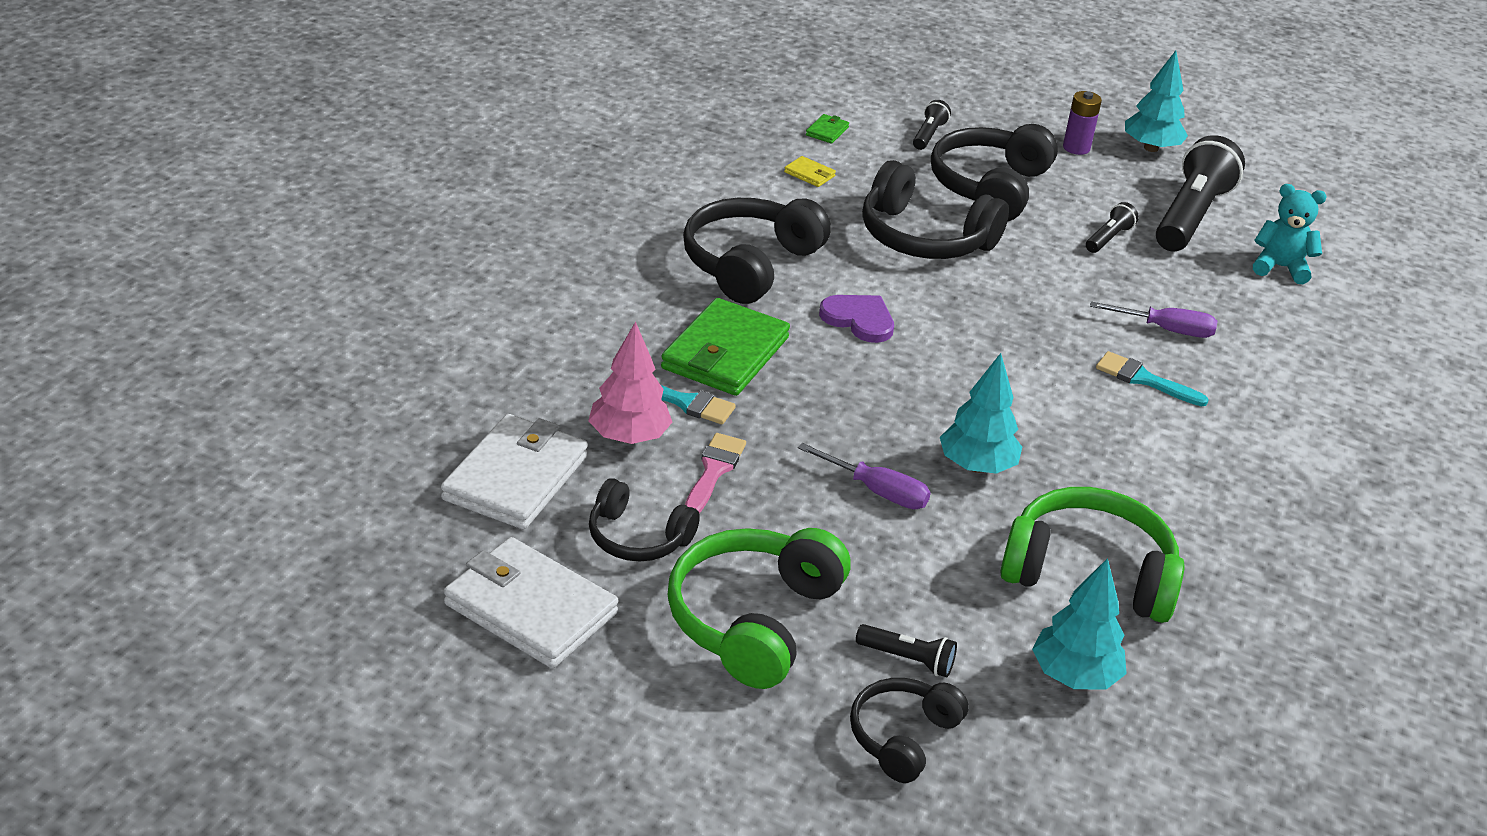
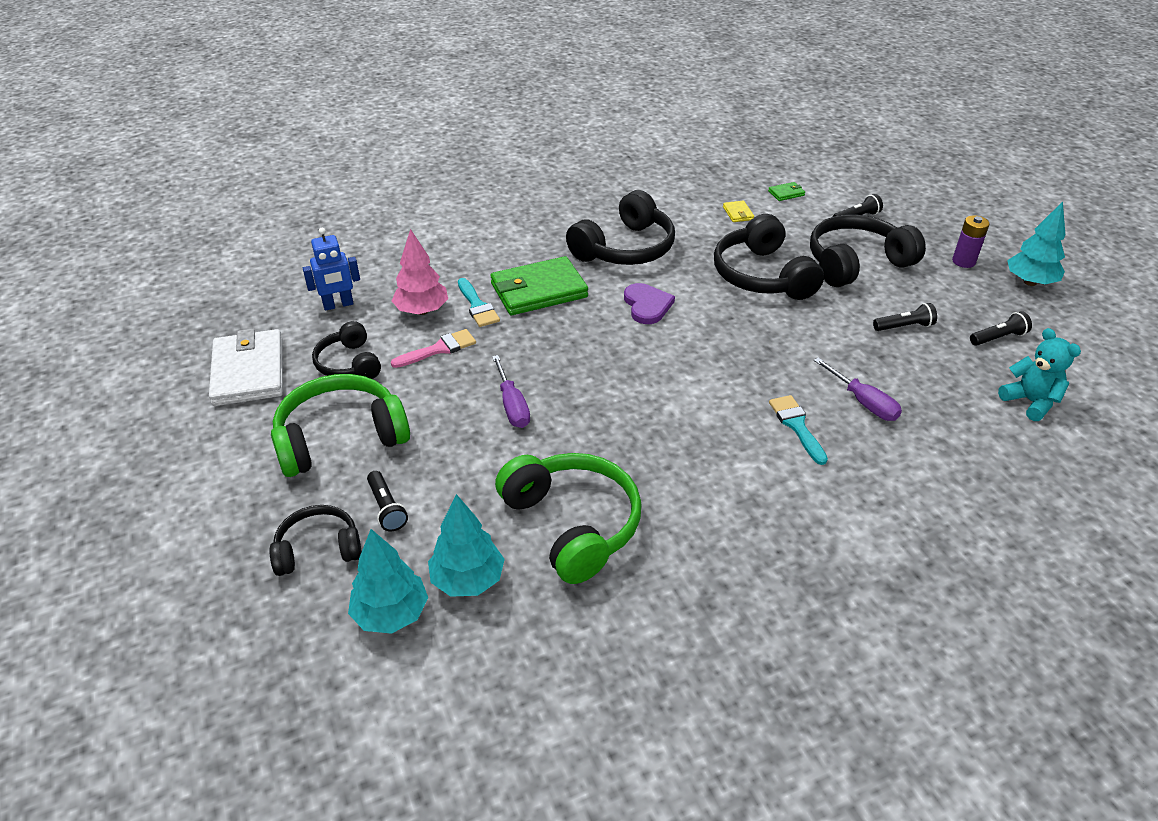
camera: 45 degrees right, 5 degrees up
white wallet [441,414,588,529] -> blue robot [303,228,360,311]
black headphones [683,198,831,304] -> black headphones turned 150 degrees clockwise [566,190,675,265]
turquoise tree [940,353,1022,474] -> turquoise tree moved to [348,529,428,634]
black flashlight [1156,135,1245,251] -> black flashlight [970,311,1032,346], size x0.45

